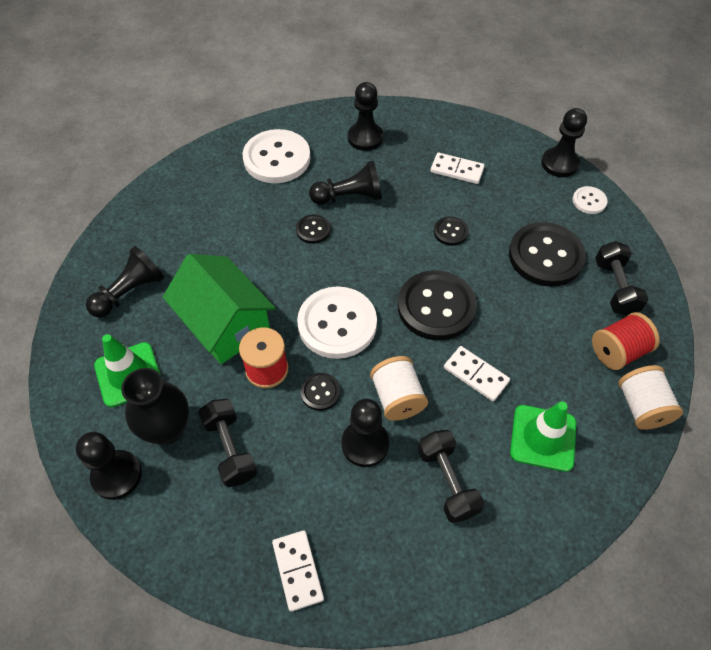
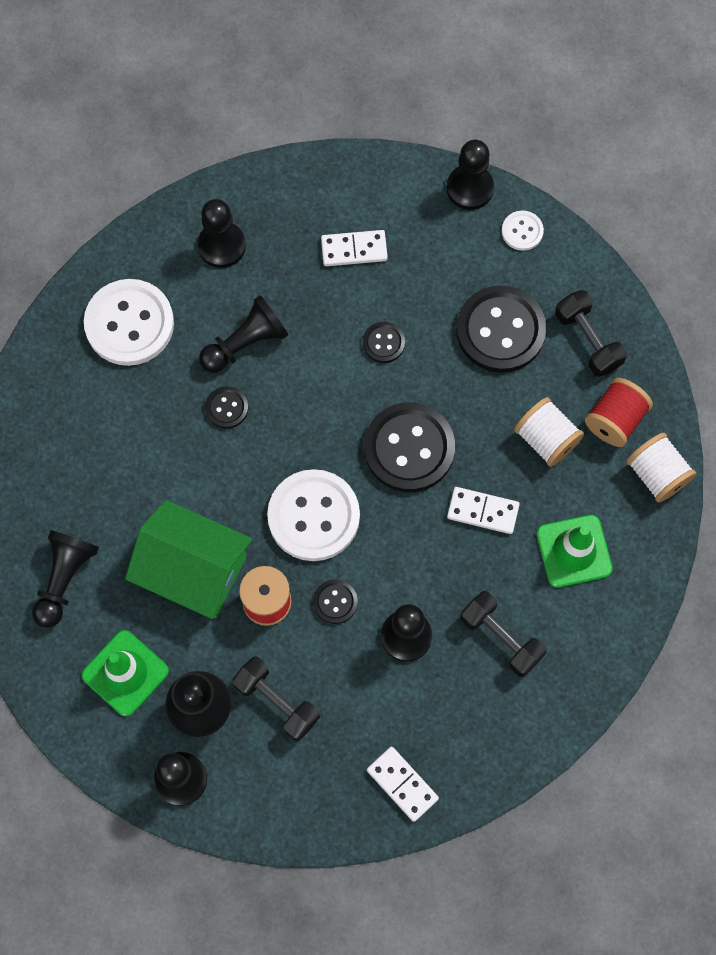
camera: 25 degrees left, 15 degrees up
white spool [370,356,428,421] -> white spool moved to [514,397,584,467]

